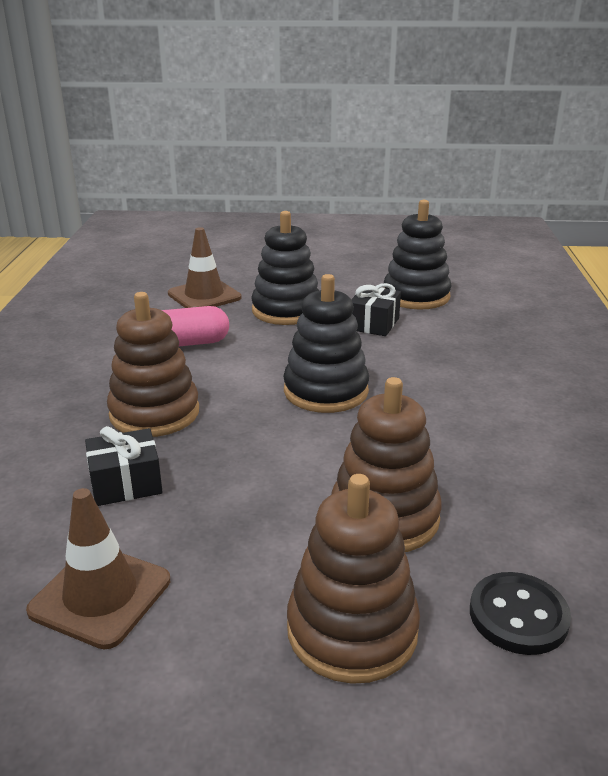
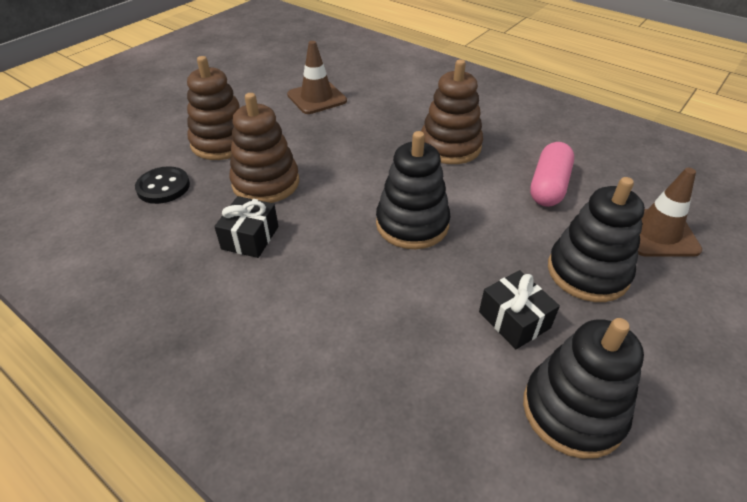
camera: 125 degrees right, 15 degrees up
black gift [85,426,163,506] -> black gift moved to [214,196,278,258]

